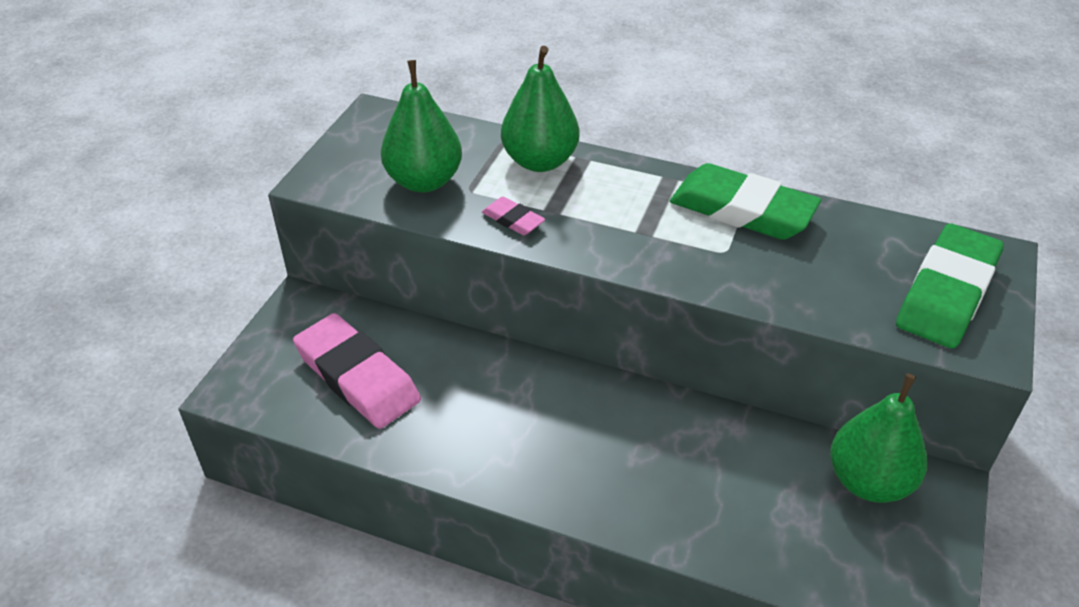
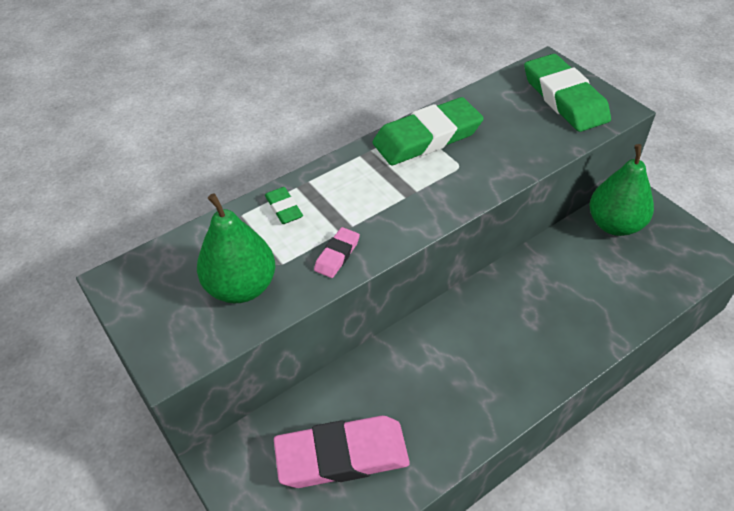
camera: 55 degrees left, 5 degrees up
pink eraser [482,197,545,235] -> pink eraser turned 45 degrees counterclockwise [314,227,360,278]
green pear [501,46,579,172] -> green eraser [265,187,303,224]

